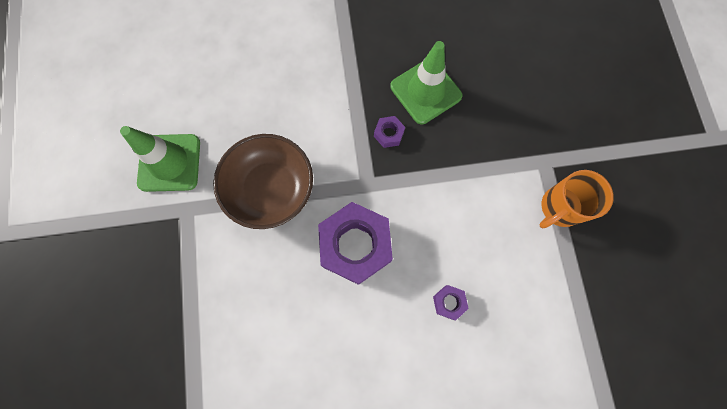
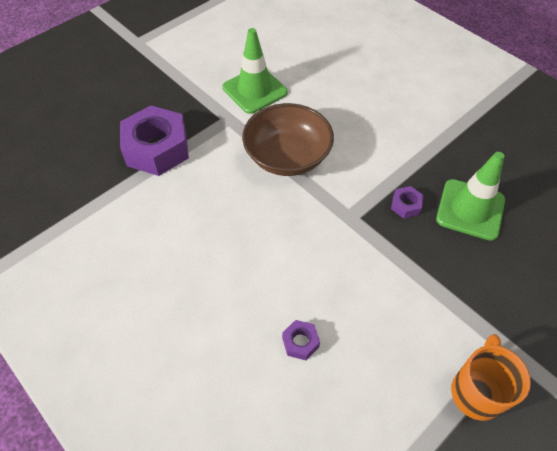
camera: 55 degrees right, 20 degrees down
purple nut [318,202,393,285] -> purple nut moved to [120,105,189,176]
orange mug [540,170,614,228] -> orange mug turned 90 degrees clockwise [451,334,531,421]

